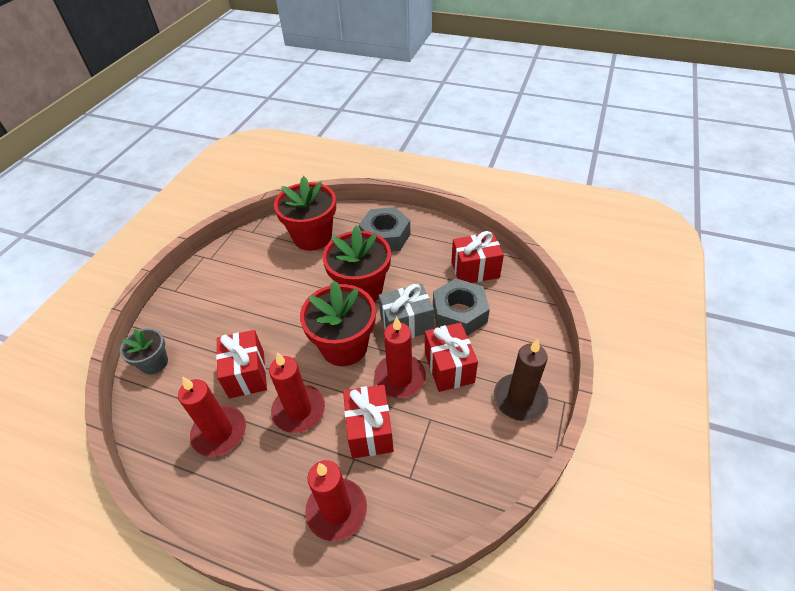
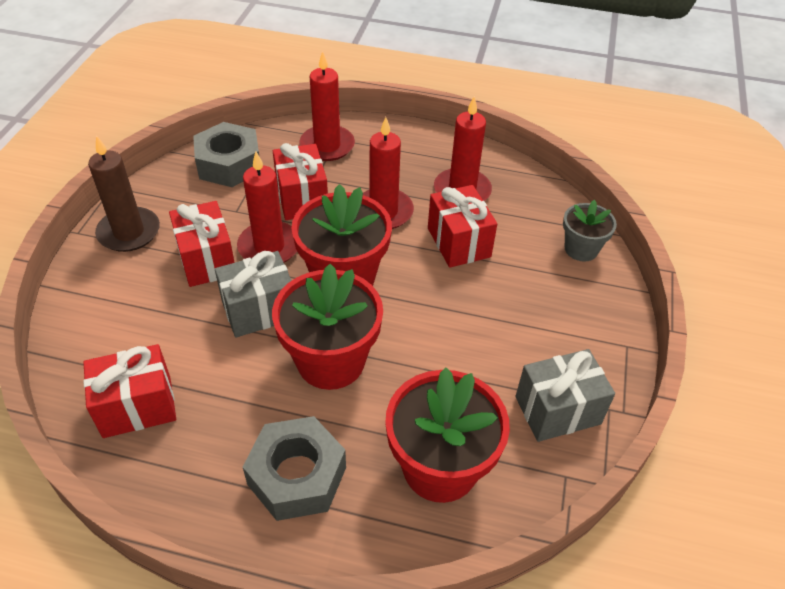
camera: 170 degrees right, 0 degrees up
grey nut [433,278,490,336] -> grey nut moved to [193,122,259,187]
none -> grey gift [515,349,615,442]

